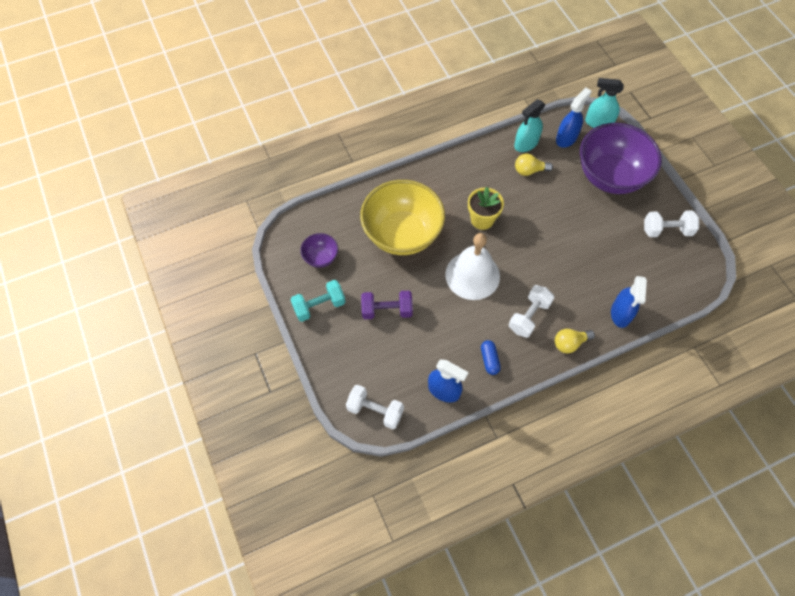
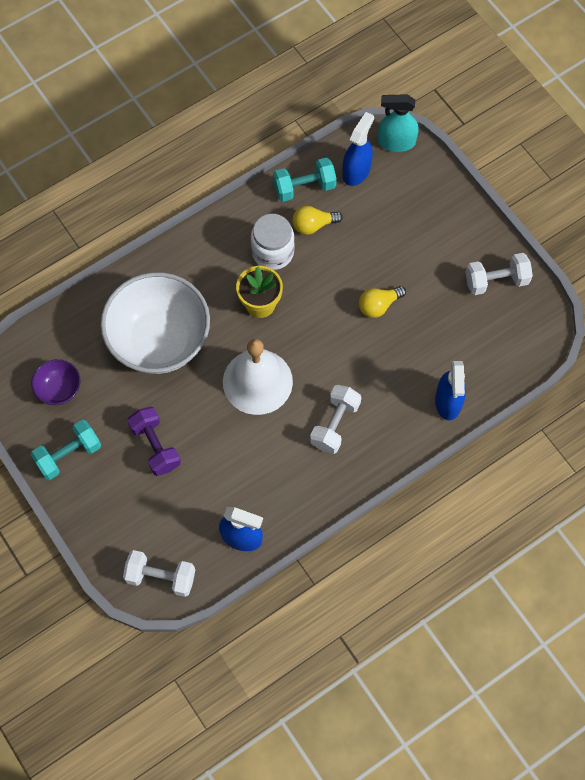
camera: 10 degrees left, 5 degrees up
yellow bowl [360,180,445,255] -> white bowl [101,272,210,374]
purple dumbbell [361,291,413,319] -> purple dumbbell turned 75 degrees clockwise [127,407,181,476]
blue capsule [481,340,501,375] -> none
turquoise spray bottle [514,99,546,152] -> turquoise dumbbell [273,157,337,202]
yellow light bulb [555,329,595,353] -> yellow light bulb moved to [359,286,406,318]
purple bowl [580,123,662,194] -> none
none -> white jar [251,214,295,270]

